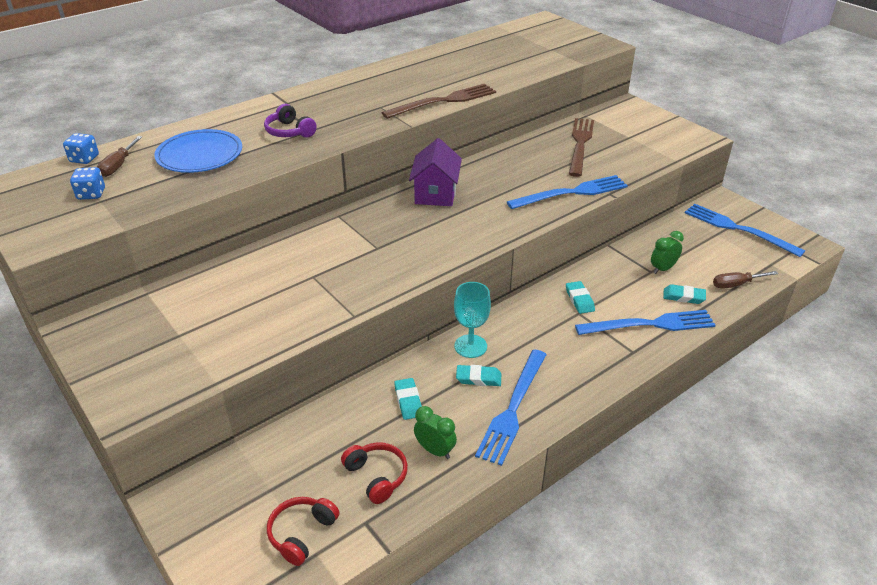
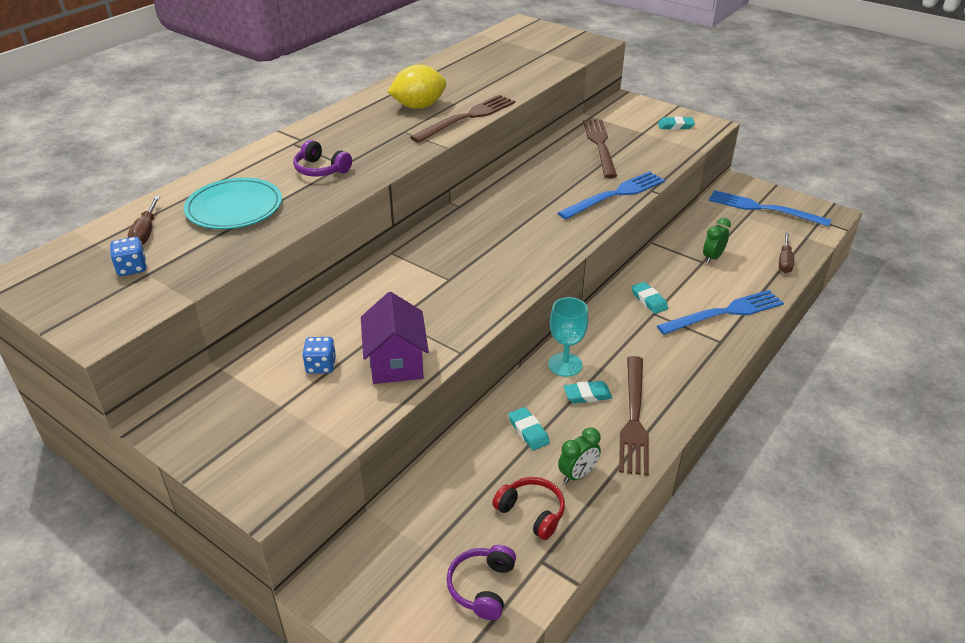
camera: 15 degrees left, 0 degrees up
blue dice [63,133,99,164] -> blue dice moved to [302,337,336,374]
blue plate [154,129,242,173] -> turquoise plate [184,178,282,229]
red headphones [267,497,340,566] -> purple headphones [447,545,516,620]
purple house [409,138,462,206] -> purple house moved to [361,292,429,384]
green clock [414,406,457,459] -> green clock turned 120 degrees clockwise [558,428,601,484]
blue fork [475,350,547,466] -> brown fork [619,356,649,476]
turquoise eraser [663,284,706,304] -> turquoise eraser moved to [658,116,695,130]
brown screwdriver [713,271,778,289] -> brown screwdriver turned 45 degrees counterclockwise [779,232,794,273]
none -> yellow lemon [388,65,447,109]

